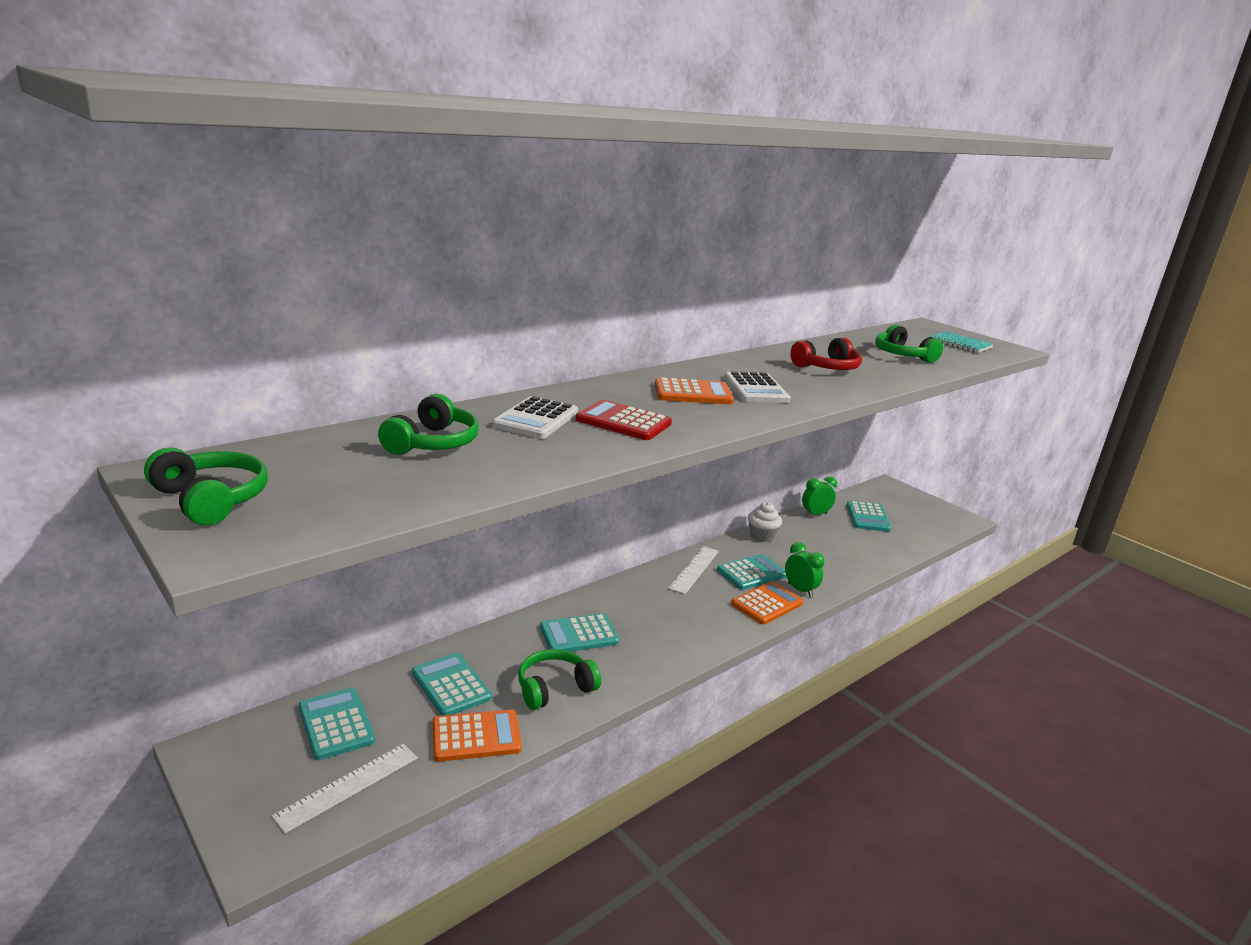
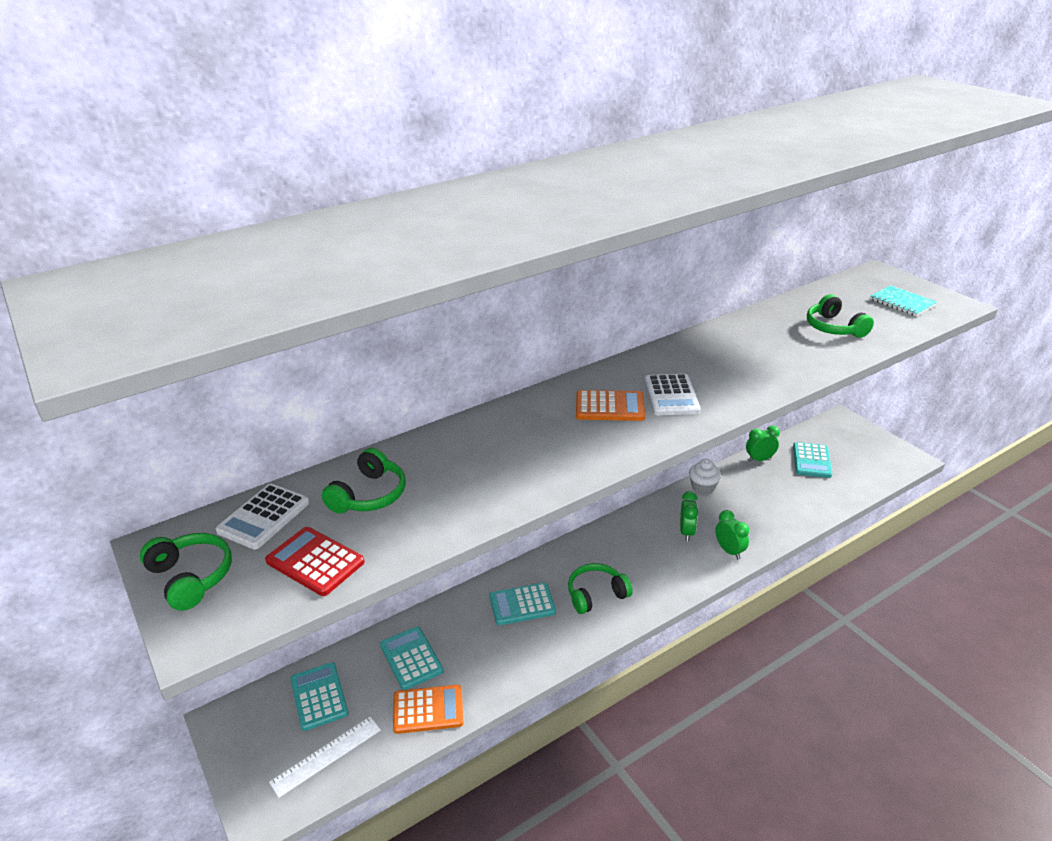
camera: 10 degrees right, 10 degrees up
white calculator [492,396,578,439] -> white calculator moved to [216,484,309,550]
green headphones [518,649,601,710] -> green headphones moved to [568,563,633,614]
red calculator [576,400,672,440] -> red calculator moved to [265,527,365,596]
white ruler [668,546,719,594] -> none
turquoise calculator [717,554,787,590] -> green clock [680,491,698,541]
orange calculator [731,581,803,625] -> none
red headphones [790,337,862,370] -> none

